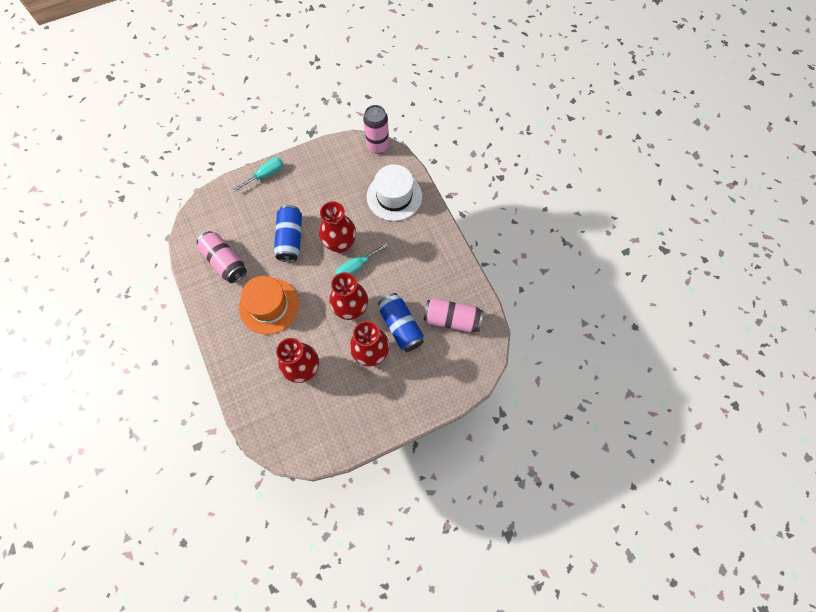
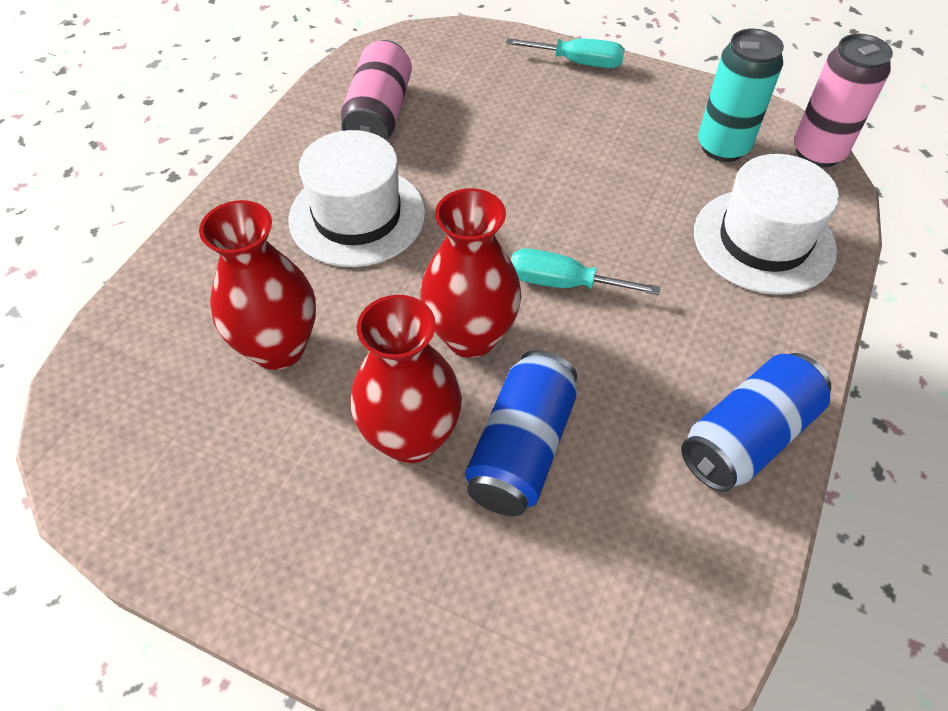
camera: 50 degrees right, 15 degrees down
orange hat [239,276,299,334] -> white hat [288,130,426,267]
blue can [274,205,302,262] -> blue can moved to [681,353,831,492]
red vase [319,201,356,253] -> none
pink can [424,298,483,333] -> none
none -> turquoise can [698,29,784,162]

